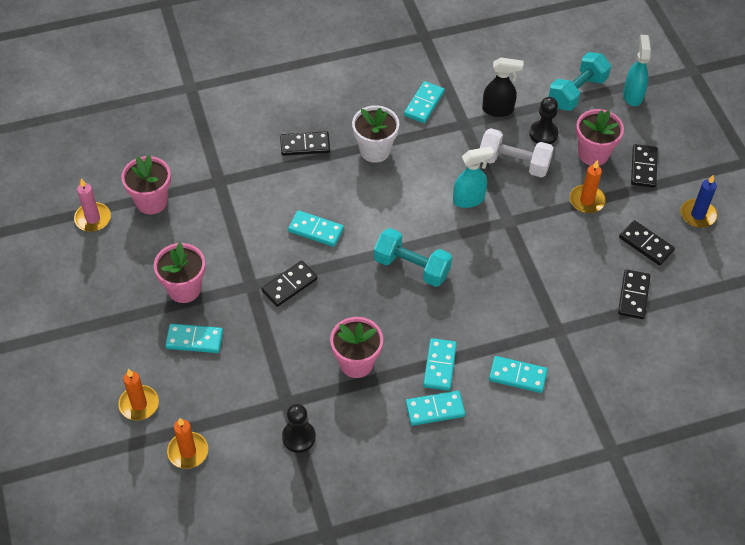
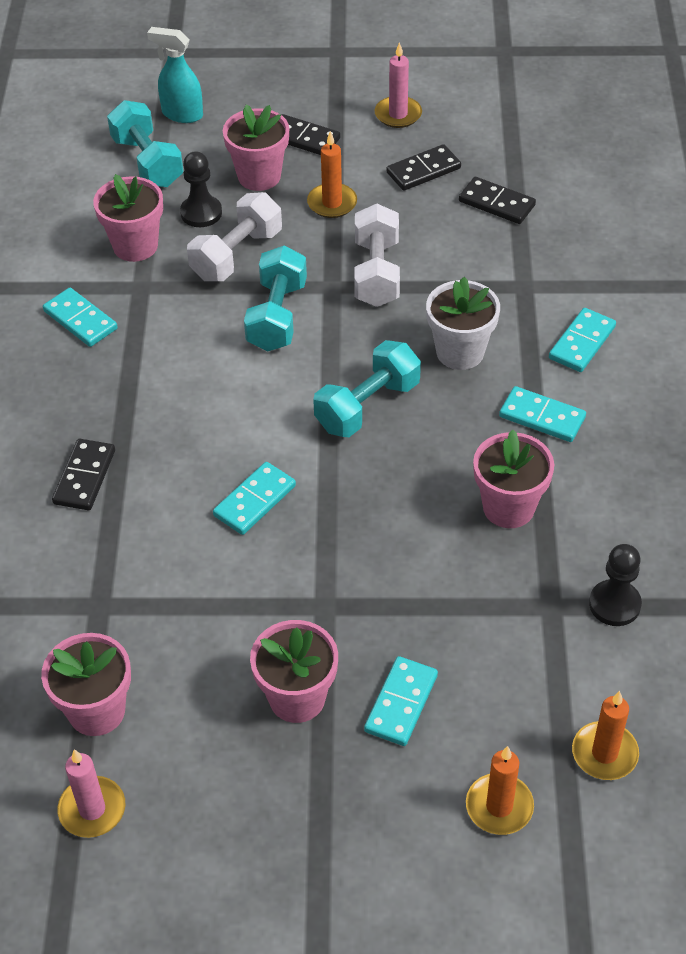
camera: 70 degrees left, 5 degrees down
black domino [261,261,318,307] -> none
white flower pot [352,105,399,163] -> white flower pot moved to [426,277,500,370]
turquoise domino [406,391,465,426] -> none
turquoise spray bottle [453,146,494,208] -> turquoise dumbbell [244,246,307,351]
black spray bottle [482,57,523,117] -> pink flower pot [93,174,163,262]
blue candle [681,175,717,228] -> pink candle [375,42,422,128]
none -> white dumbbell [354,204,400,307]

